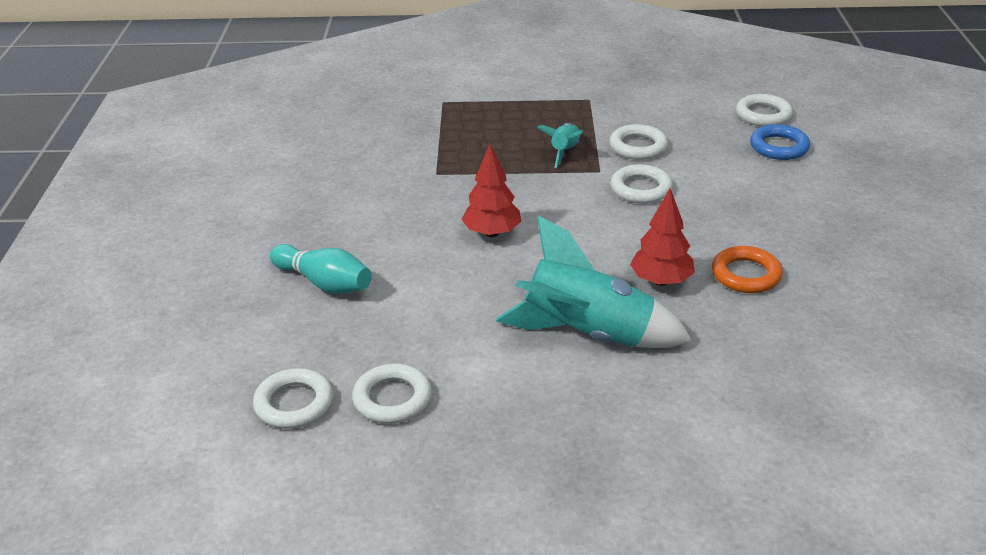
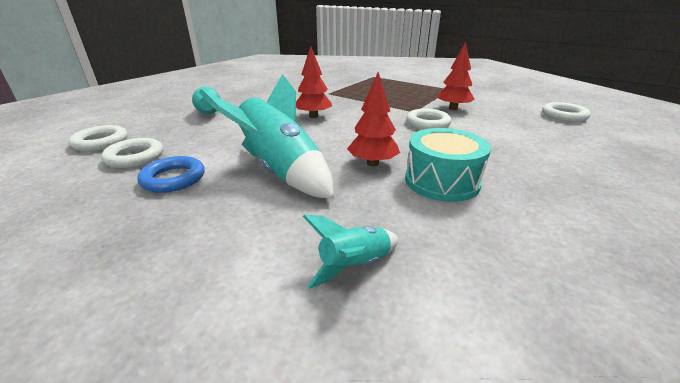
camera: 35 degrees right, 5 degrees down
turquoise rocket [537,123,583,168] -> turquoise rocket moved to [303,215,399,289]
white ring [609,124,668,160] -> red tree [437,42,475,110]
orange ring [712,246,783,293] -> turquoise drum [405,128,491,202]
blue ring [750,124,810,160] -> blue ring moved to [137,156,205,193]

